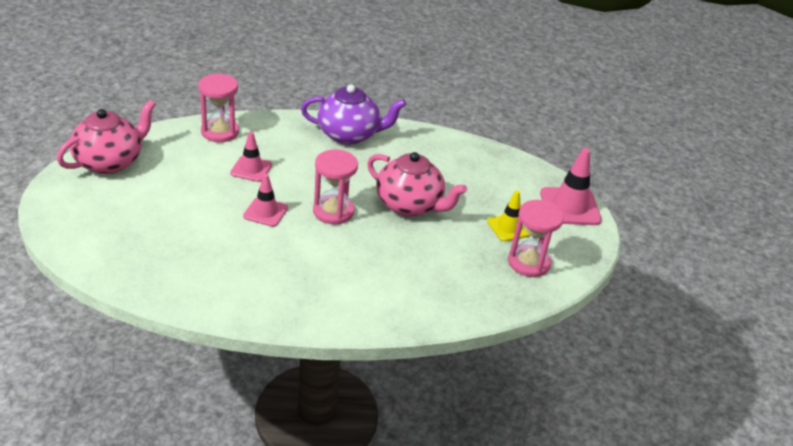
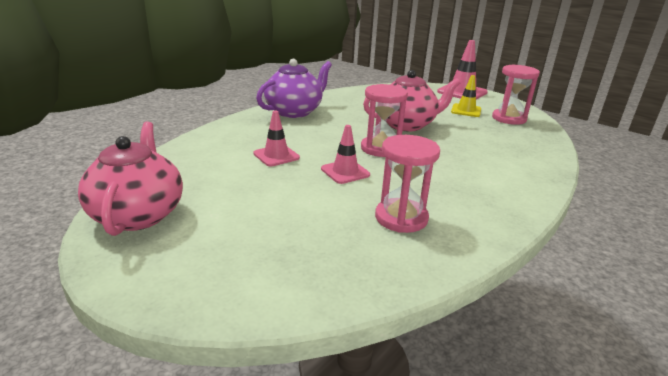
camera: 45 degrees left, 10 degrees down
pink hourglass [198,73,239,142] -> pink hourglass moved to [375,135,440,233]

